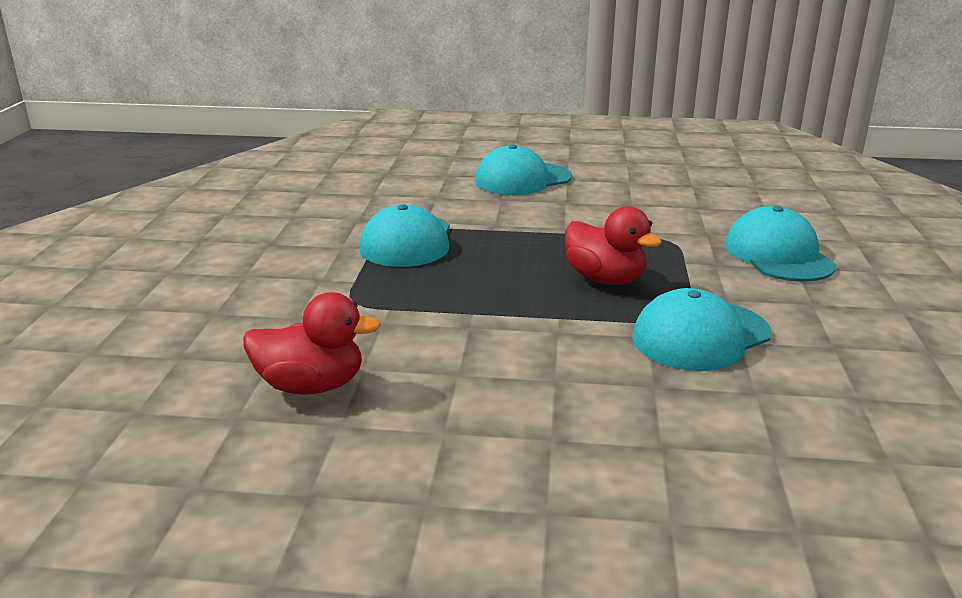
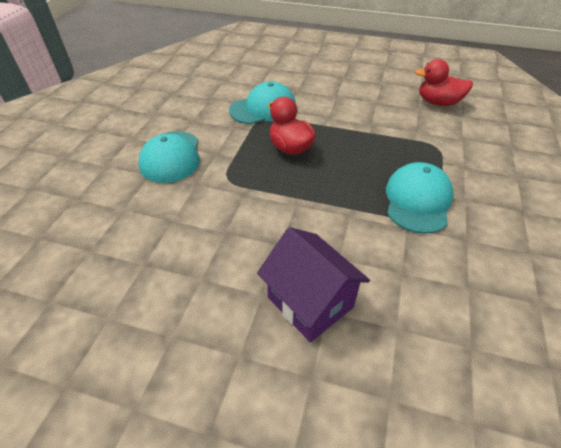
camera: 170 degrees left, 20 degrees up
turquoise cap [475,144,572,195] -> purple house [257,227,370,342]

